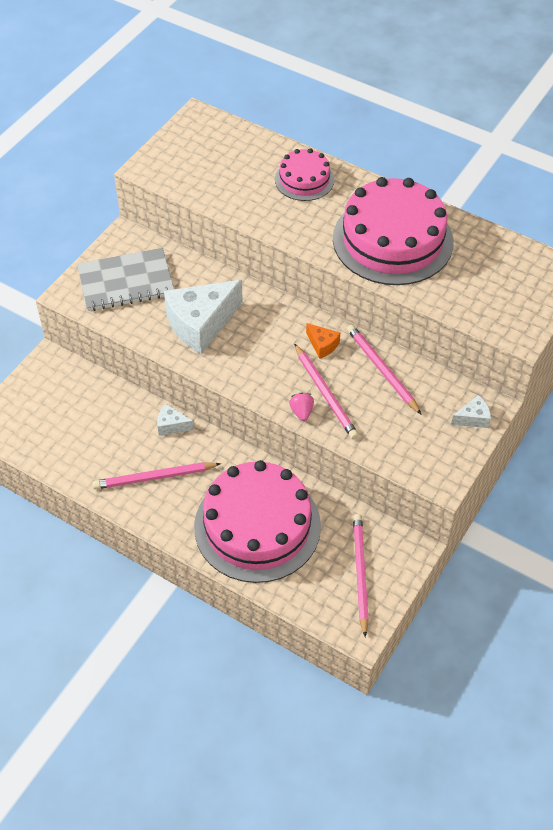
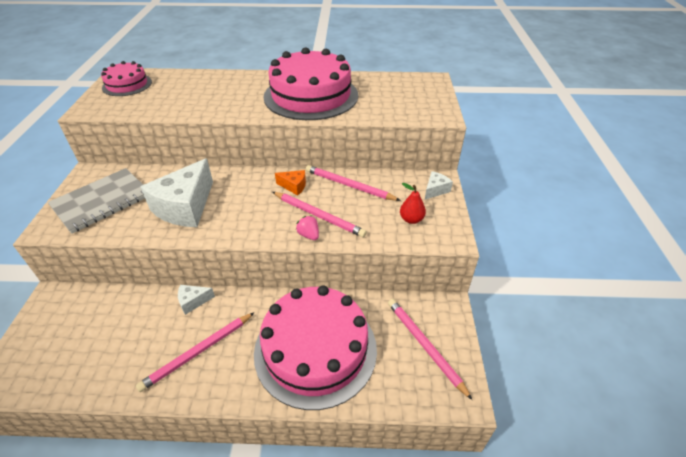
camera: 30 degrees left, 10 degrees down
pink cake [275,148,335,201] -> pink cake moved to [101,61,152,96]
none -> red pear [400,183,426,224]

